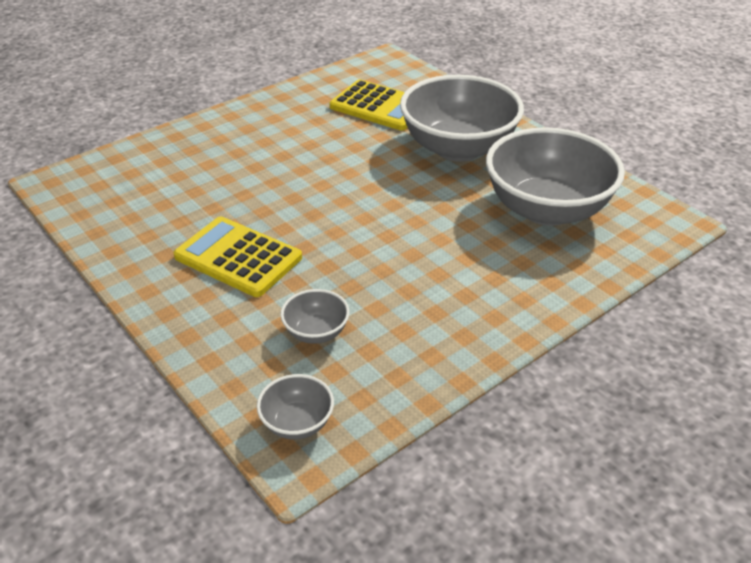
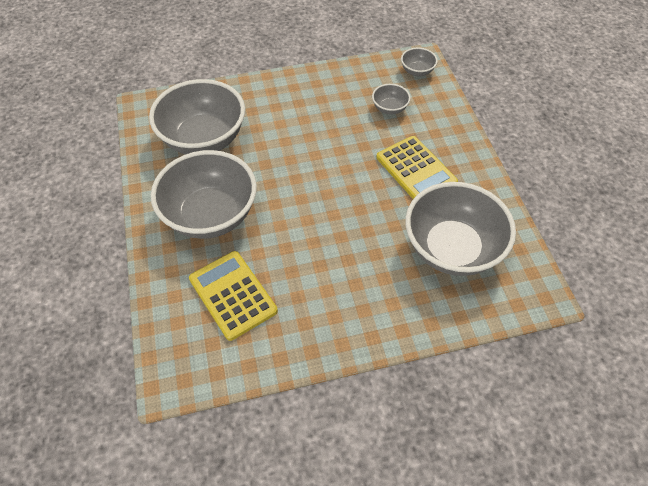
camera: 155 degrees left, 15 degrees up
none -> grey bowl [405,182,516,276]

